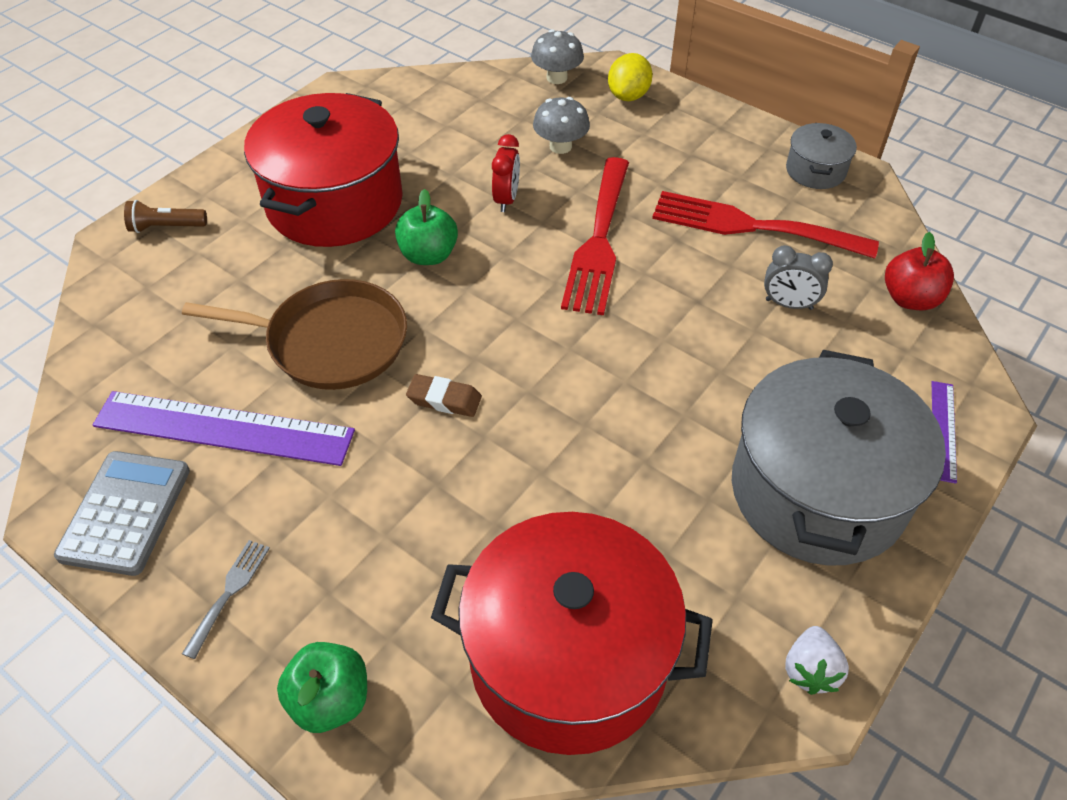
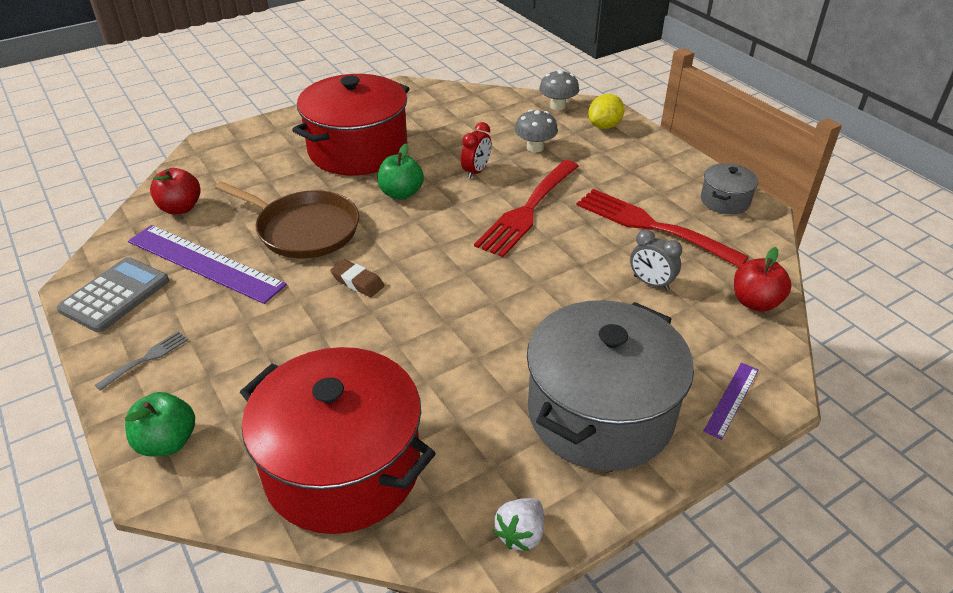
camera: 20 degrees right, 10 degrees down
brown flashlight [124,200,207,233] -> none
none -> red apple [150,168,201,214]

